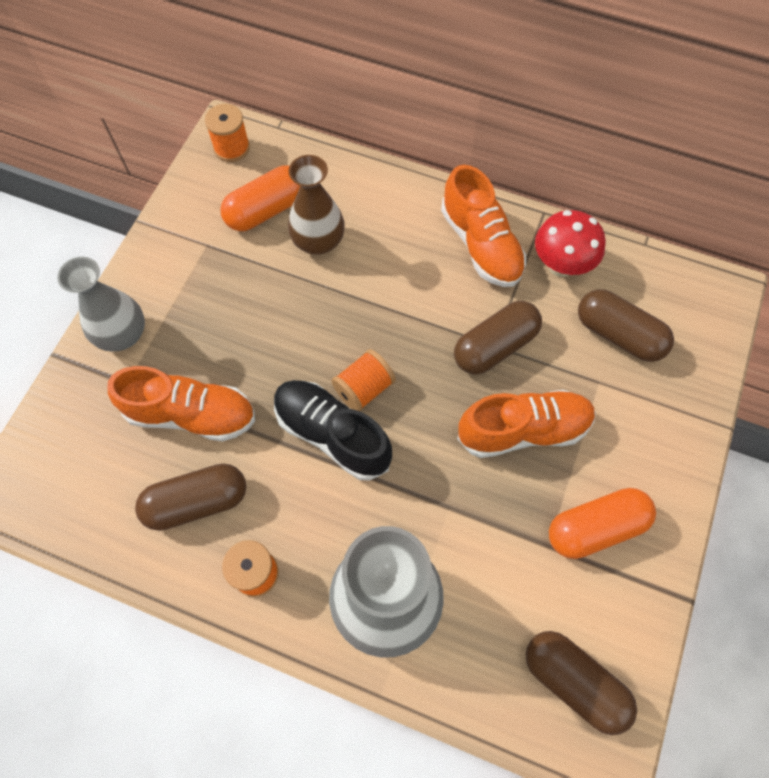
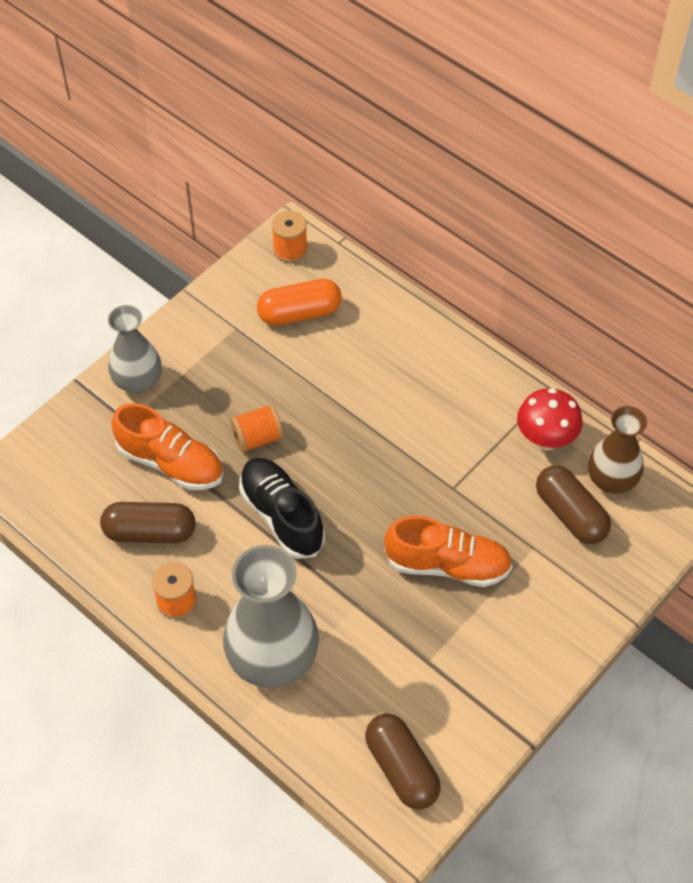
camera: 20 degrees right, 10 degrees down
brown vase [288,155,345,255] -> brown vase moved to [588,406,647,494]
orange spool [331,349,396,411] -> orange spool moved to [230,404,284,453]
orange shoe [441,165,526,287] -> none
brown capsule [454,301,542,375] -> none
orange capsule [549,488,656,559] -> none

